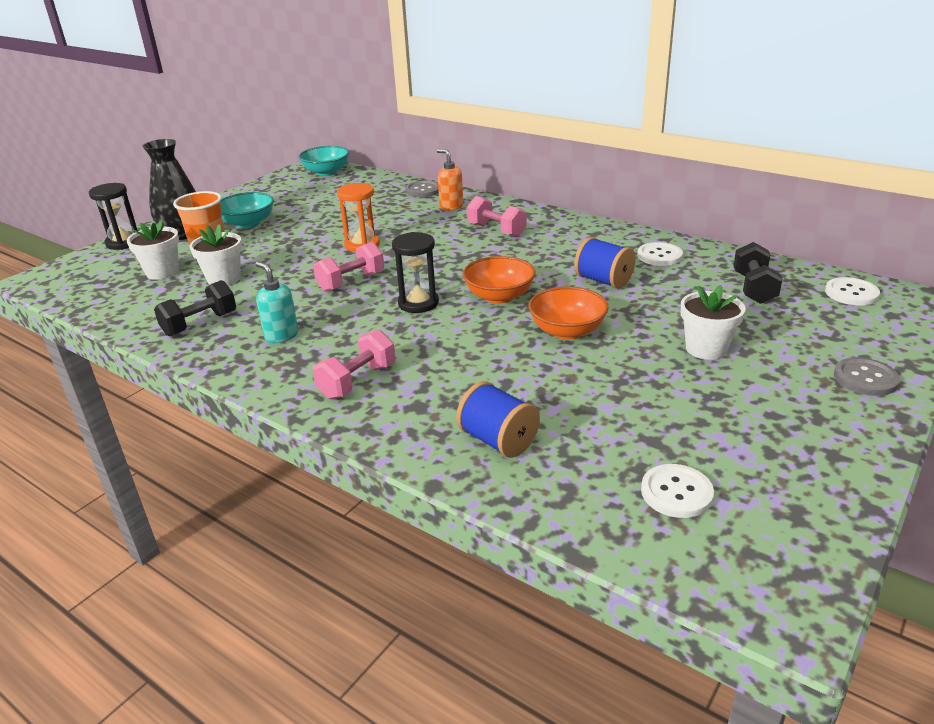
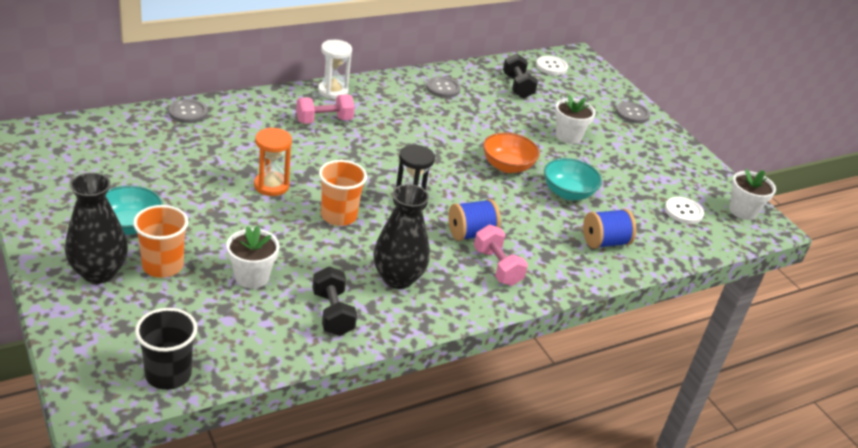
camera: 70 degrees left, 5 degrees up
black hourglass [89,183,138,250] -> none
white flower pot [127,220,179,280] -> white flower pot moved to [729,169,776,220]
turquoise soap dispenser [256,261,298,343] -> black vase [373,184,430,289]
turquoise bowl [299,146,349,176] -> turquoise bowl moved to [544,158,602,200]
pink dumbbell [313,242,384,292] -> orange cup [319,160,367,226]
orange soap dispenser [437,149,463,211] -> none
orange bowl [462,256,535,304] -> none
blue spool [574,237,636,289] -> blue spool moved to [448,199,501,241]
white button [637,242,683,266] -> grey button [426,77,461,98]
black dumbbell [733,242,783,304] -> black dumbbell turned 45 degrees clockwise [503,54,538,99]
none -> black cup [135,308,197,390]
none -> white hourglass [318,40,352,99]

